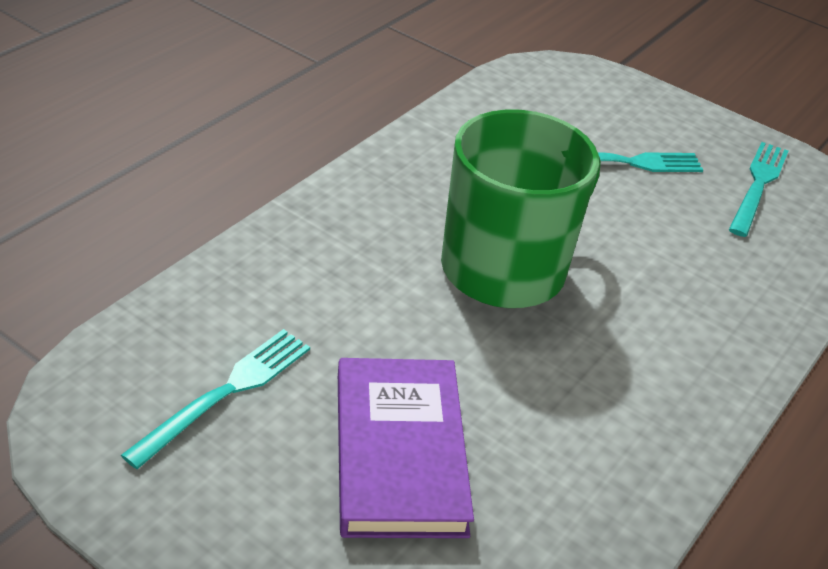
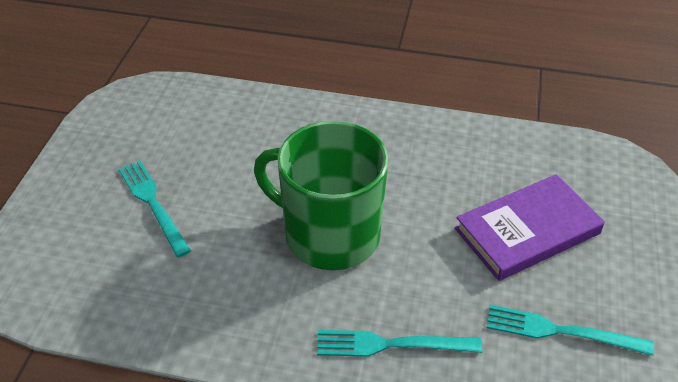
camera: 110 degrees left, 5 degrees up
turquoise fork [729,142,788,237] -> turquoise fork moved to [317,330,482,357]

